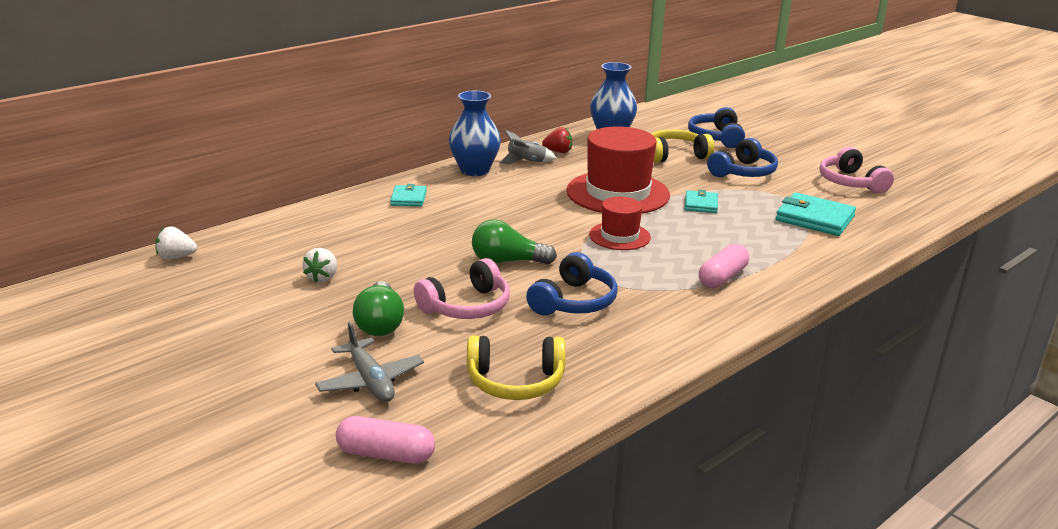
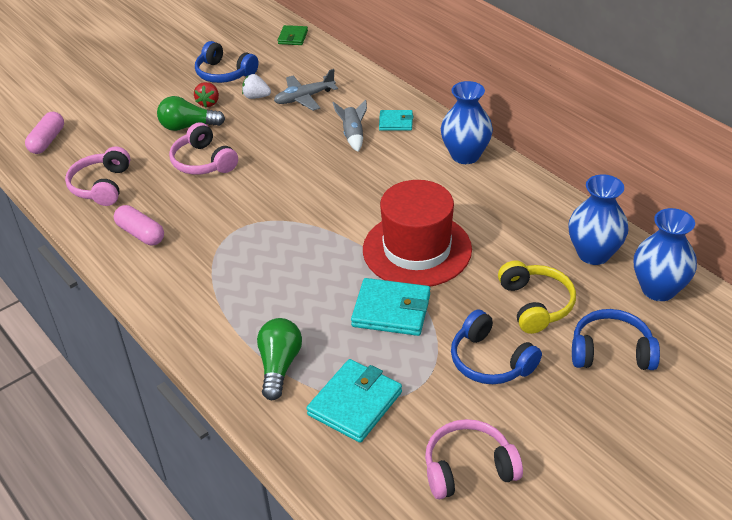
camera: 95 degrees right, 15 degrees up
white strawberry [156,226,197,260] -> green wallet [278,25,308,45]
grey plane [315,322,424,402] -> grey plane moved to [274,69,338,111]
yellow headphones [467,335,566,400] -> pink headphones [65,146,130,206]
green light bulb [472,219,557,265] -> green light bulb moved to [257,318,302,400]
grey rocket [499,130,556,164] -> grey rocket moved to [332,100,367,152]
blue headphones [526,252,618,315] -> blue headphones moved to [195,41,259,83]
red strawberry [542,127,572,153] -> red strawberry moved to [194,82,219,108]
red hat [589,197,651,250] -> none
turquoise wallet [685,190,718,213] -> turquoise wallet [351,278,430,336], size x1.71
pink capsule [699,244,749,288] -> pink capsule moved to [114,205,164,245]
none -> blue vase [634,208,697,301]

